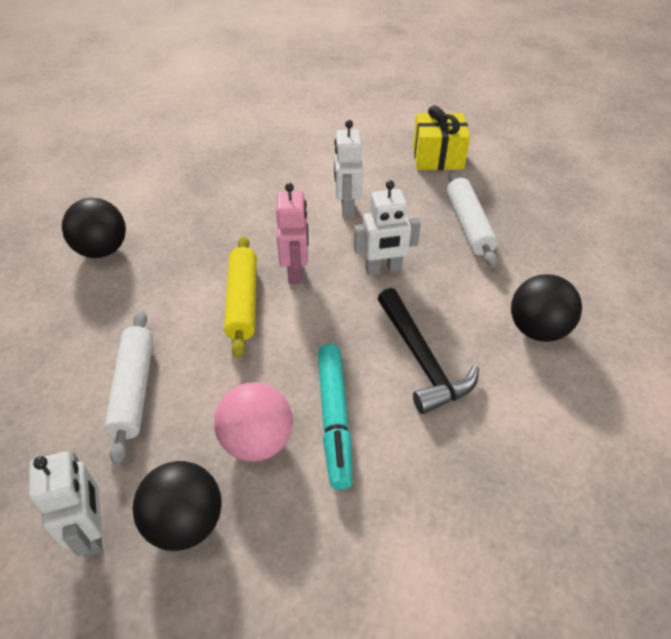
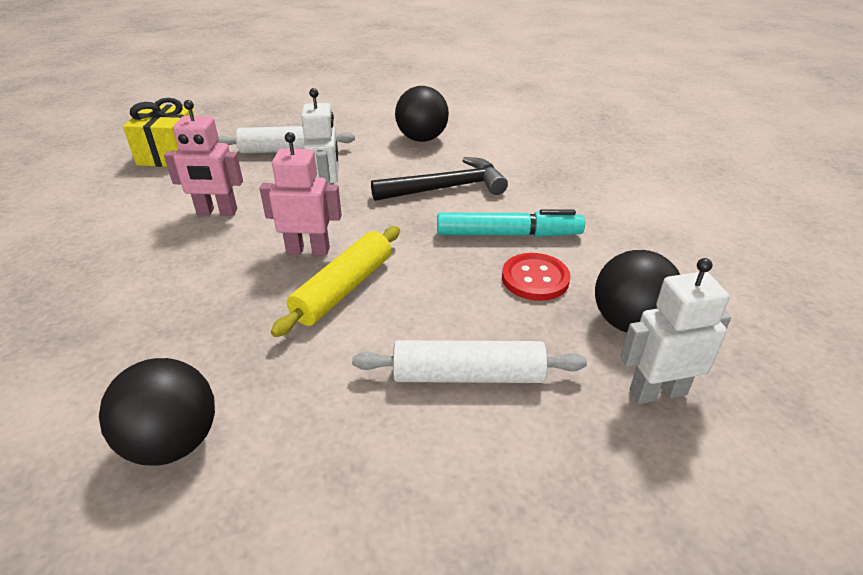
camera: 85 degrees left, 10 degrees down
pink ball [214,382,293,462] -> red button [502,253,570,301]
yellow rolling pin [224,236,257,358] -> yellow rolling pin turned 60 degrees counterclockwise [271,226,400,337]
white robot [334,120,363,218] -> pink robot [164,100,243,216]

